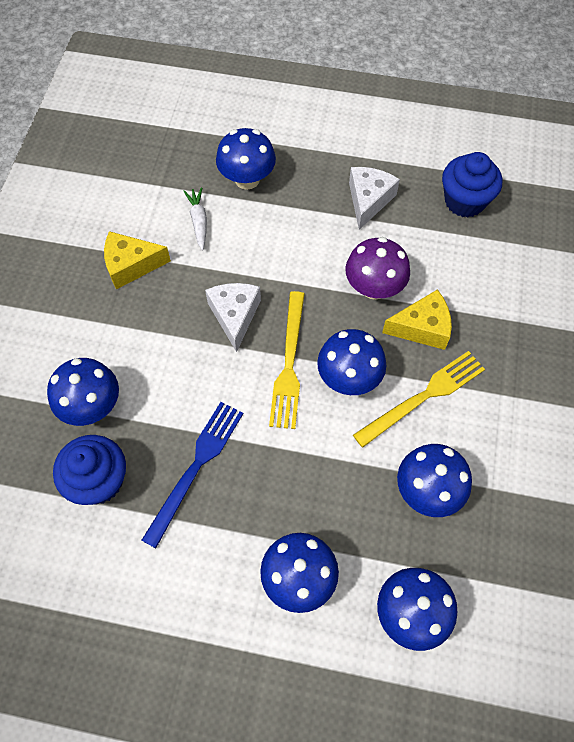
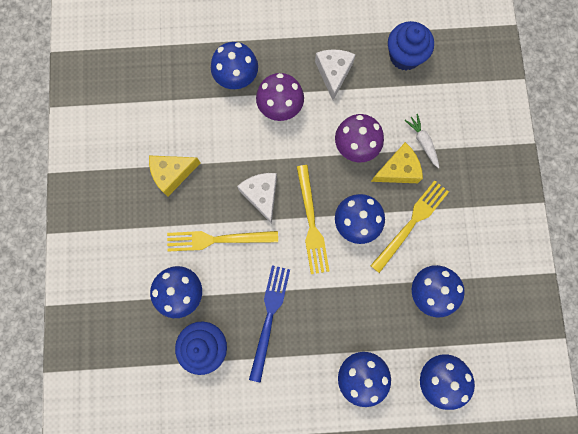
camera: 15 degrees left, 15 degrees up
white carrot [184,188,207,250] -> white carrot moved to [405,114,439,168]
none -> yellow fork [167,231,278,252]
none -> purple mushroom [256,73,304,121]

